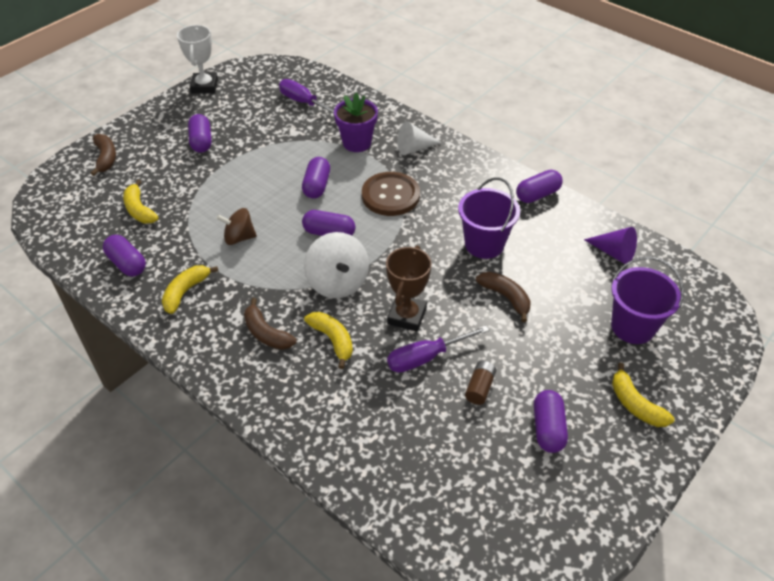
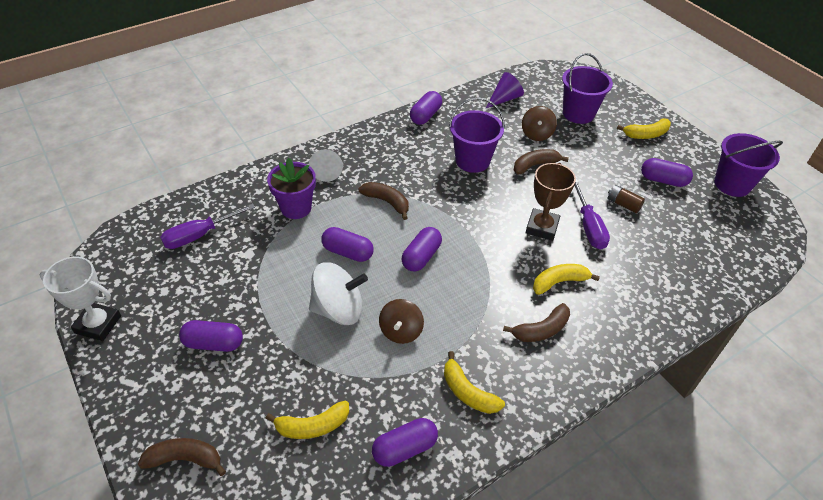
camera: 75 degrees left, 0 degrees up
white spinning top [304,232,369,298] -> white spinning top moved to [309,262,368,325]
brown button [362,172,420,216] -> brown banana [358,182,409,220]
brown trophy [386,246,432,332] -> brown trophy turned 75 degrees clockwise [526,163,576,241]
purple capsule [516,170,563,203] -> purple capsule turned 45 degrees clockwise [410,91,442,125]
none -> brown spinning top [522,106,557,141]
none -> purple bucket [714,133,783,197]

